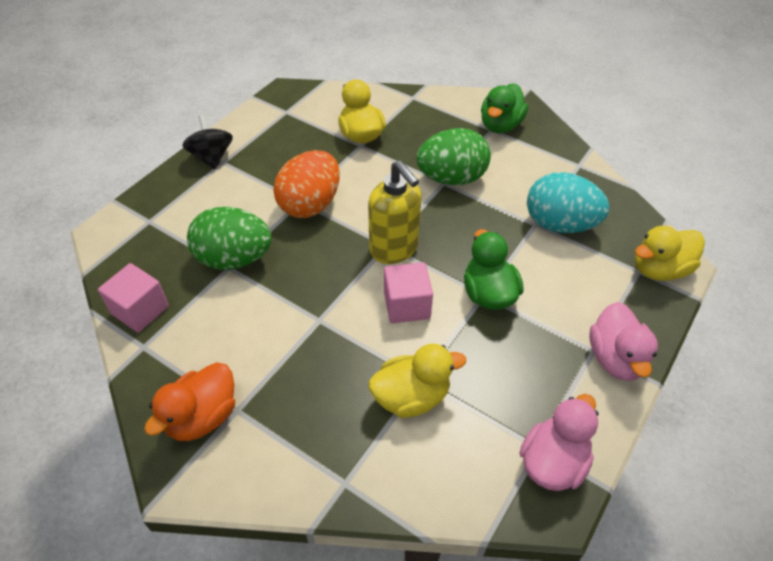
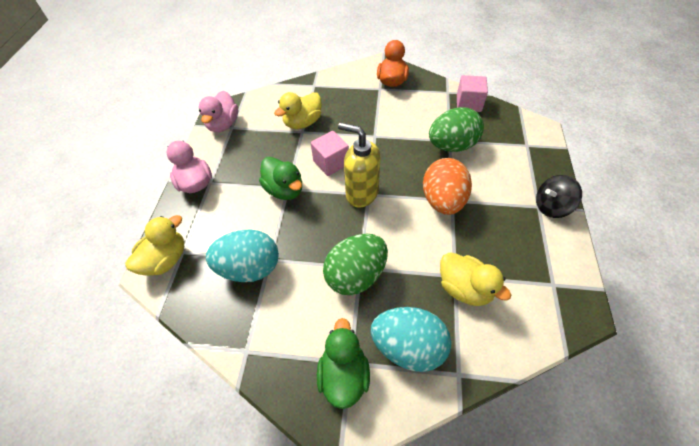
camera: 155 degrees right, 5 degrees up
black spinning top [183,115,233,170] -> black spinning top turned 120 degrees clockwise [536,175,582,218]
none -> turquoise egg [371,307,451,372]

